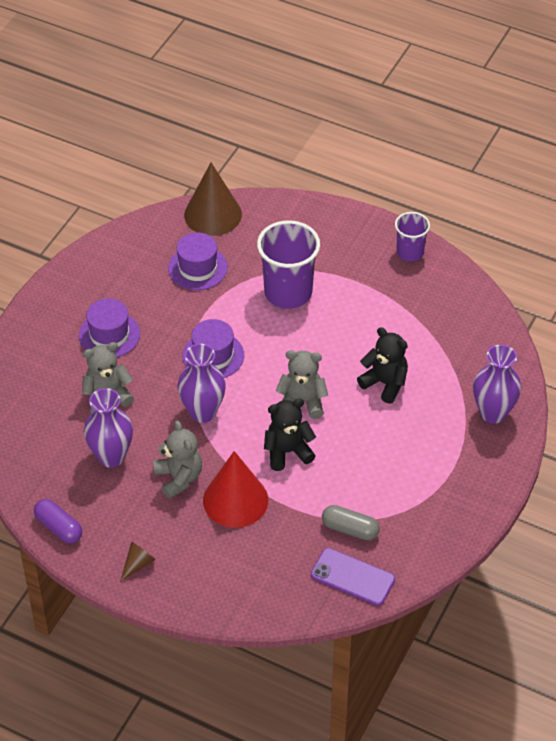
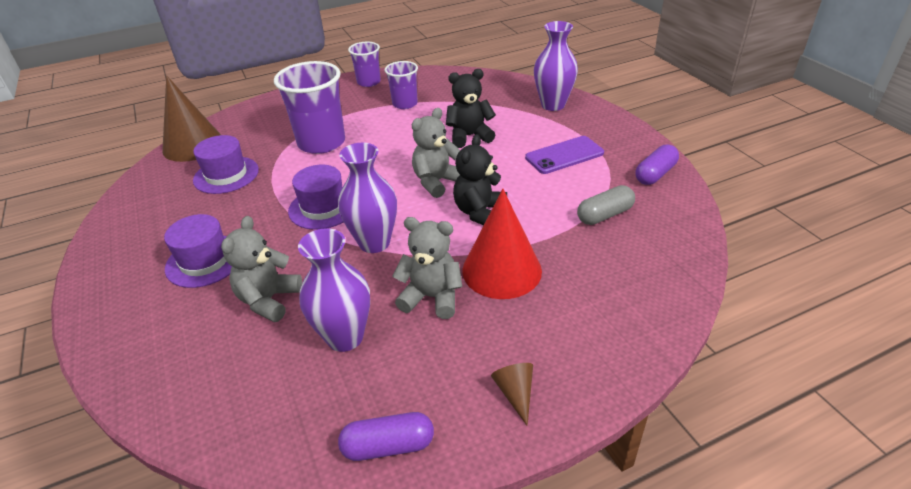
camera: 50 degrees left, 10 degrees down
purple phone [311,548,395,606] -> purple phone moved to [525,136,604,174]
none -> purple cup [384,61,418,109]
none -> purple capsule [635,144,679,185]

